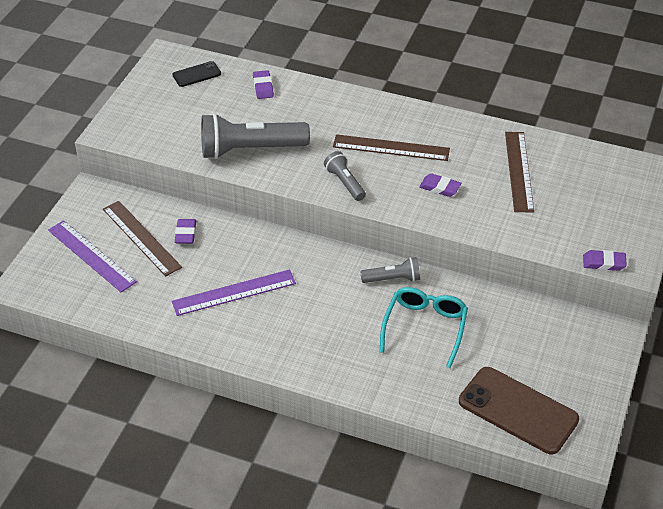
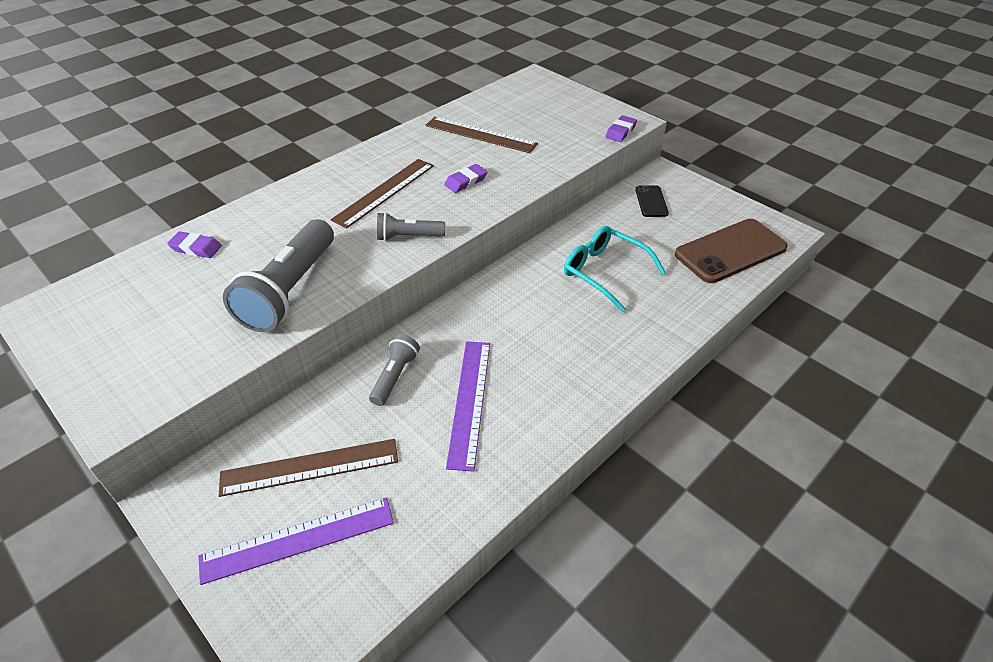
camera: 65 degrees left, 0 degrees up
black phone [173,61,221,87] -> black phone moved to [635,185,669,217]
purple eraser [175,219,196,244] -> none
grey flashlight [360,257,420,283] -> grey flashlight moved to [369,334,420,406]

